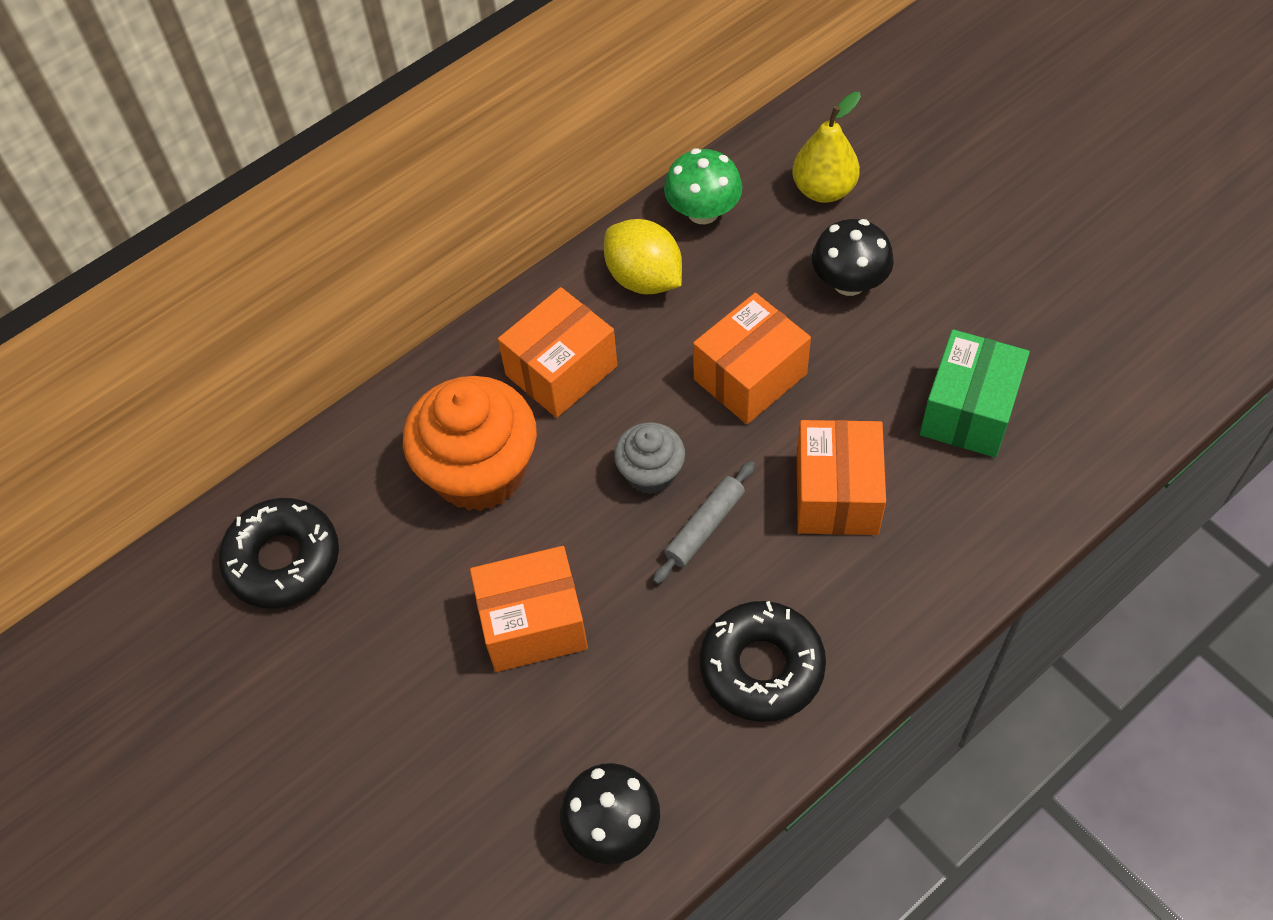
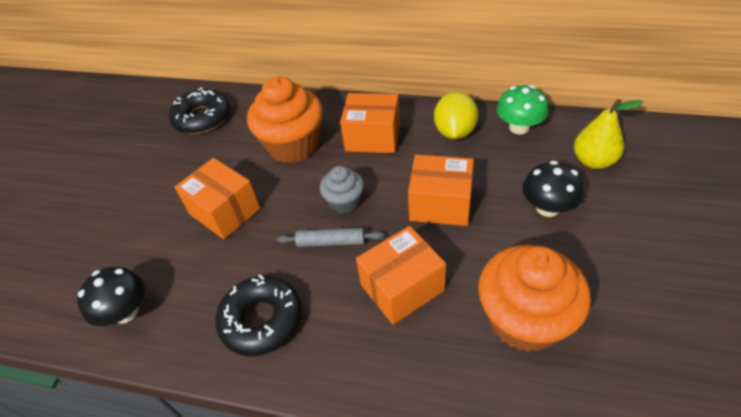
camera: 55 degrees right, 10 degrees down
green box [920,329,1030,458] -> orange cupcake [478,245,591,352]

